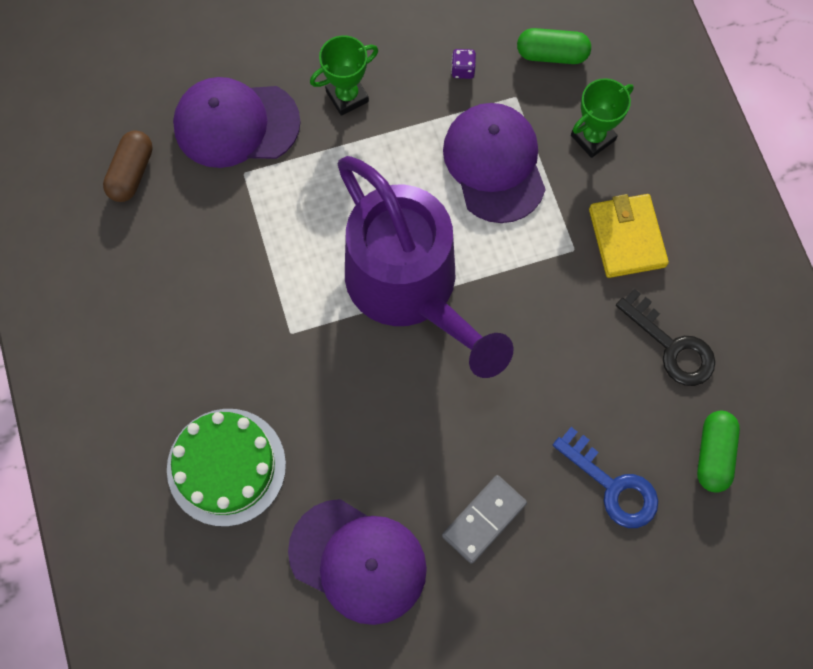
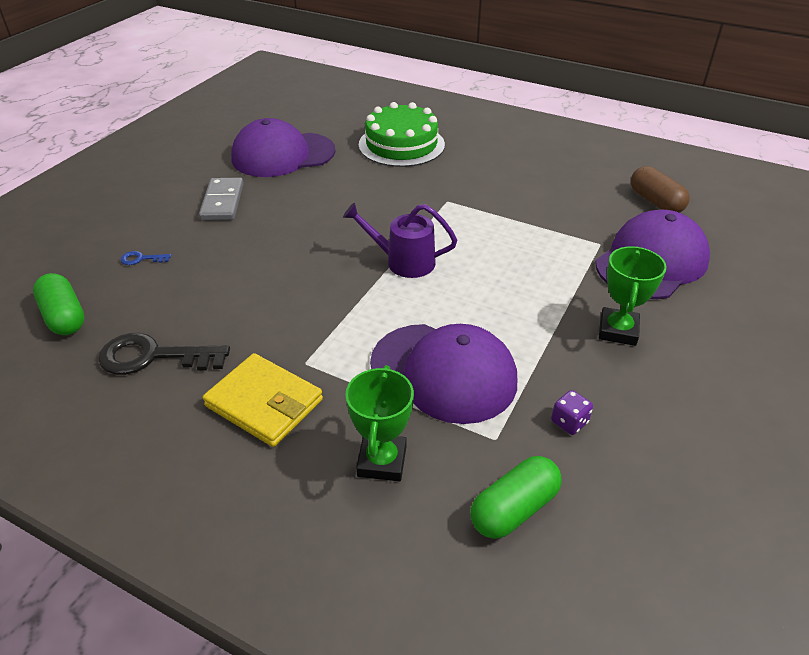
camera: 135 degrees right, 30 degrees down
purple watering can [337,156,513,378] -> purple watering can [343,202,457,278], size x0.44
blue key [553,427,658,528] -> blue key [121,251,171,265], size x0.45

